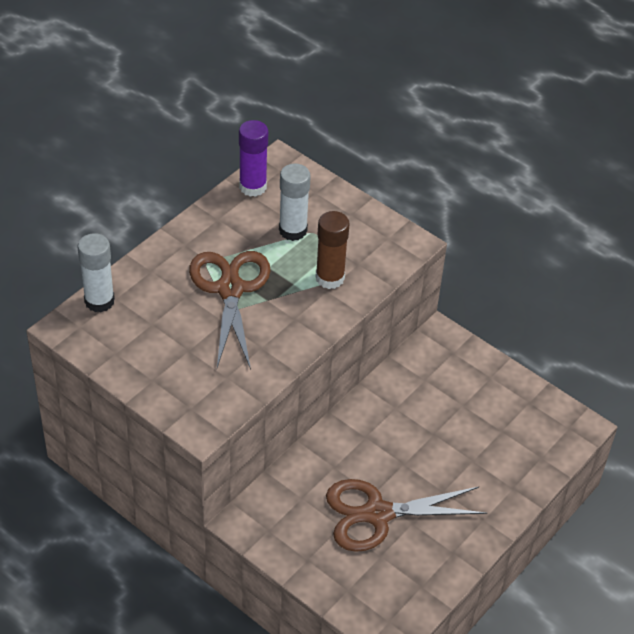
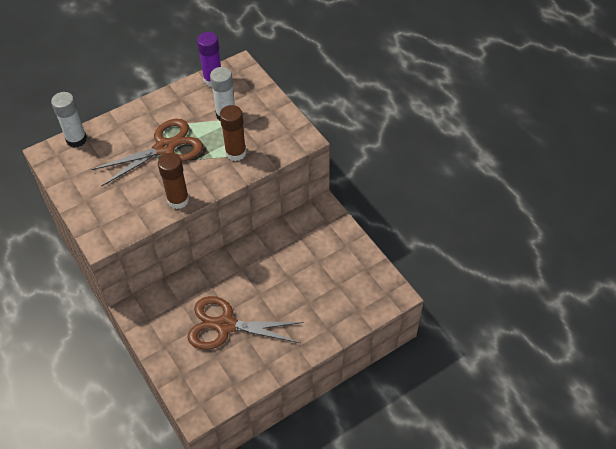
camera: 20 degrees right, 5 degrees up
brown scissors [189,251,271,370] -> brown scissors turned 45 degrees clockwise [91,119,203,187]
none -> brown glue stick [158,153,189,209]

